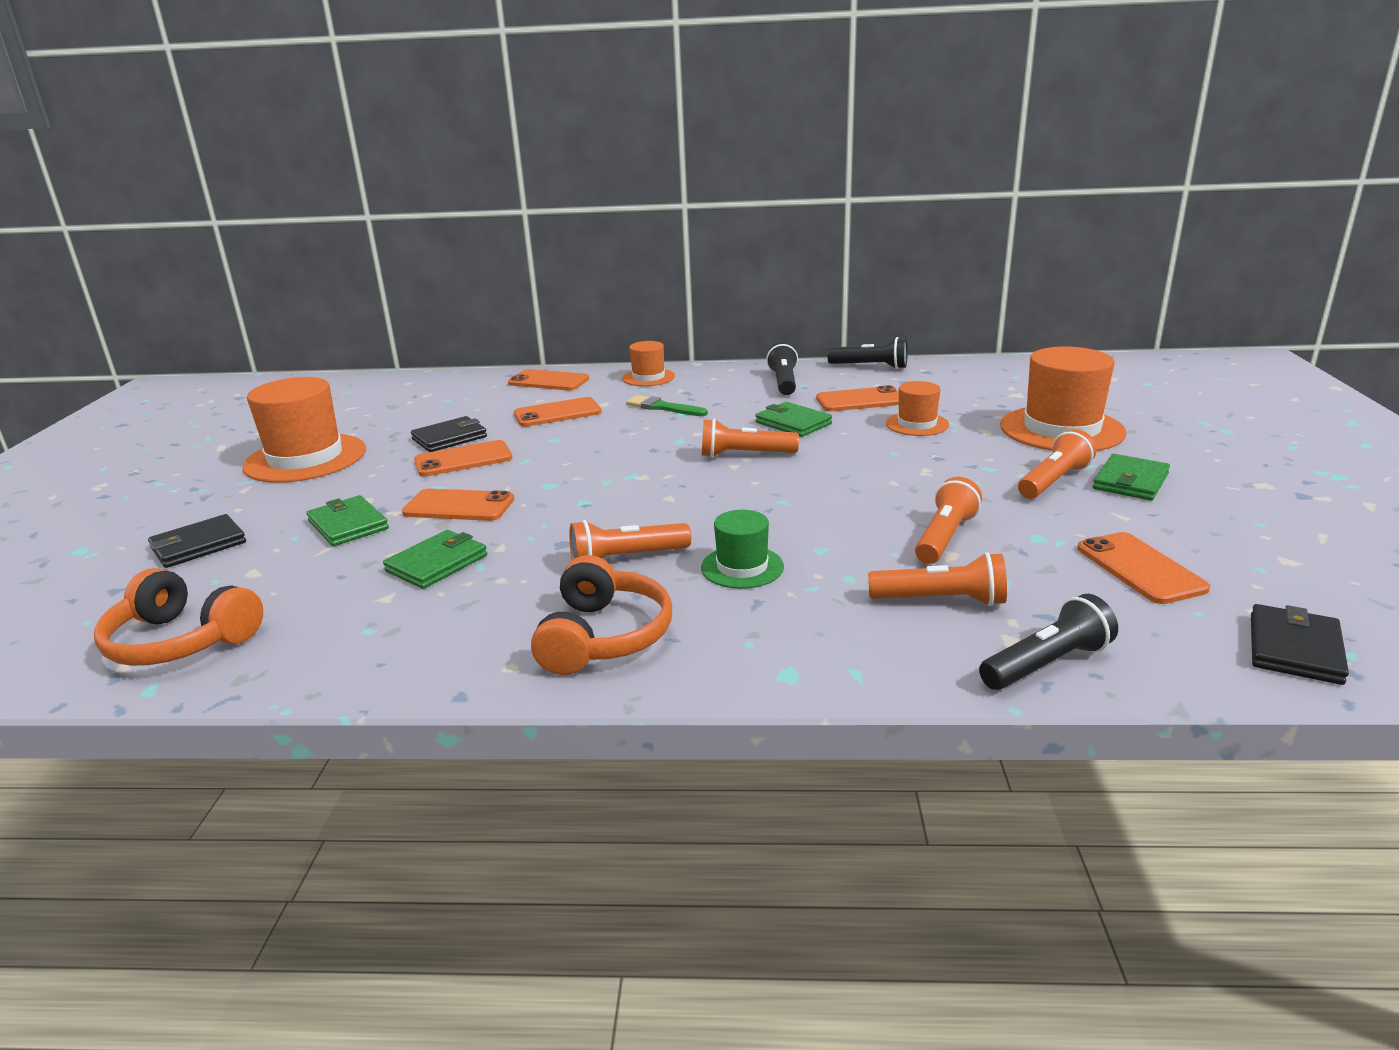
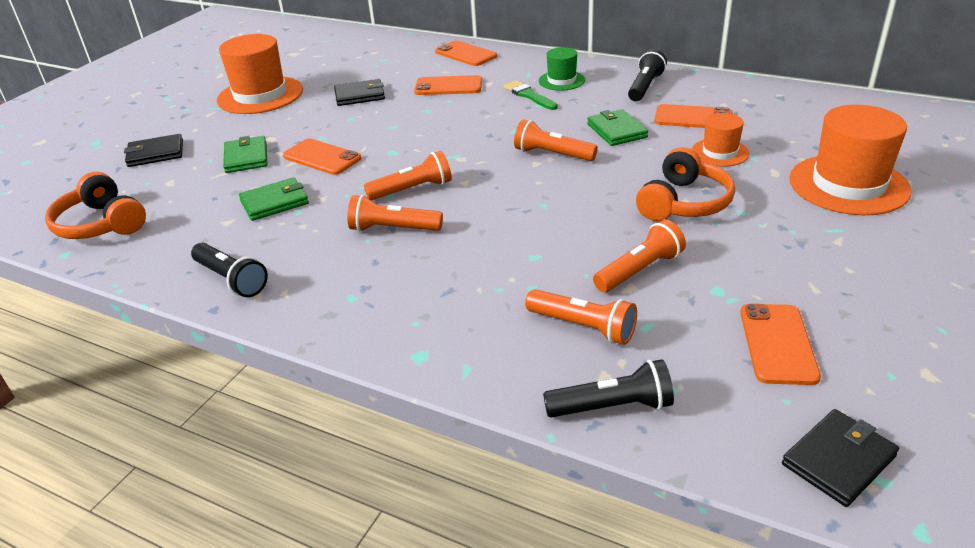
camera: 25 degrees right, 10 degrees up
orange phone [414,440,512,476] -> none
orange headphones [531,555,672,675] -> orange headphones moved to [636,147,735,221]
orange hat [622,341,675,386] -> none
green hat [701,510,784,589] -> green hat moved to [539,47,585,91]
black flashlight [827,337,908,369] -> black flashlight moved to [191,243,268,297]
orange flashlight [1018,429,1097,499] -> orange flashlight moved to [364,151,452,200]
green wallet [1093,454,1170,500] -> none

